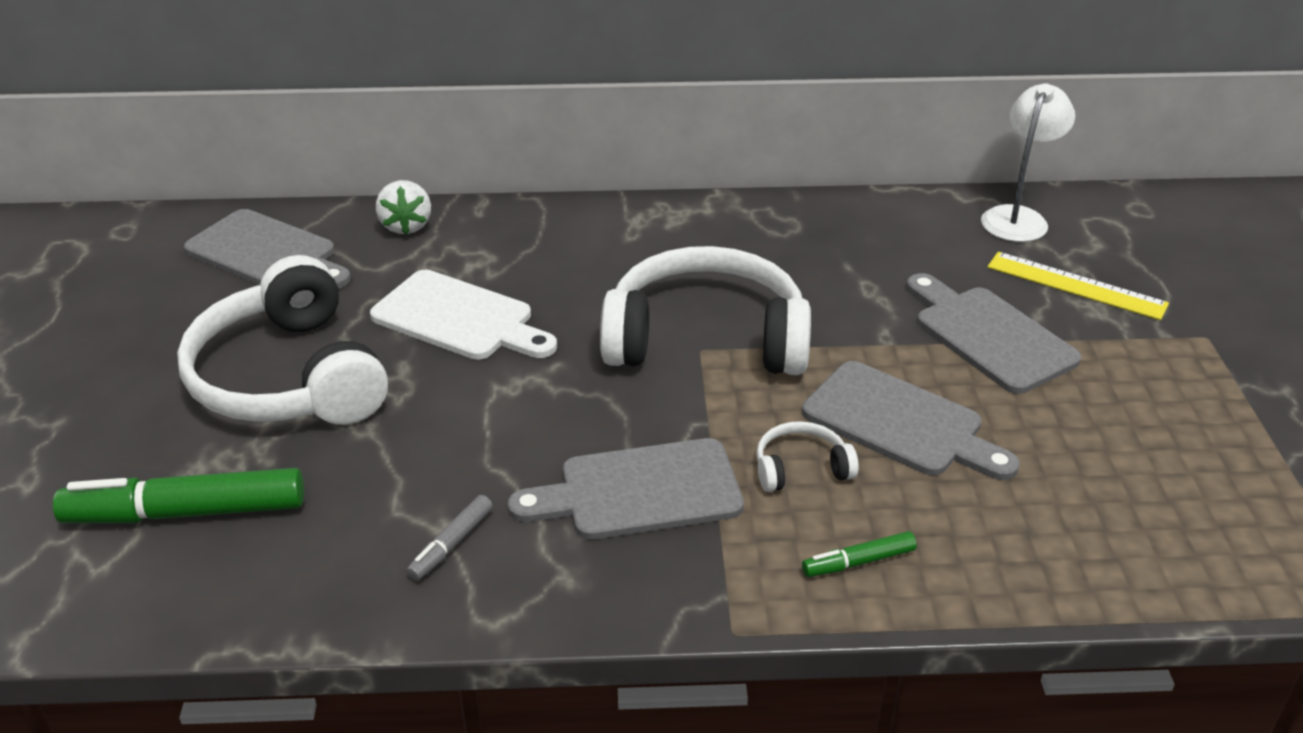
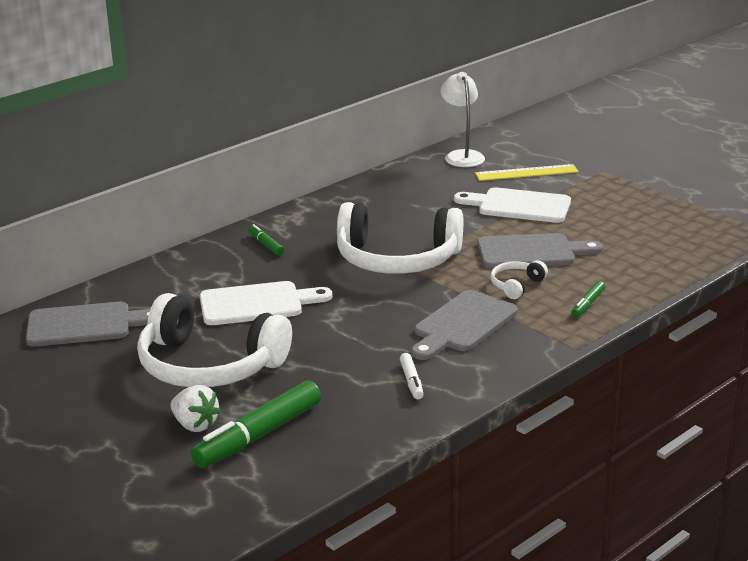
camera: 40 degrees left, 10 degrees down
white strawberry [376,180,431,235] -> white strawberry moved to [171,385,221,432]
grey marker [406,495,493,581] -> white marker [400,353,424,399]
white headphones [600,246,811,375] -> white headphones turned 135 degrees counterclockwise [337,202,463,274]
grey cutting board [906,273,1081,394] -> white cutting board [454,187,571,223]
none -> green marker [249,224,284,256]

